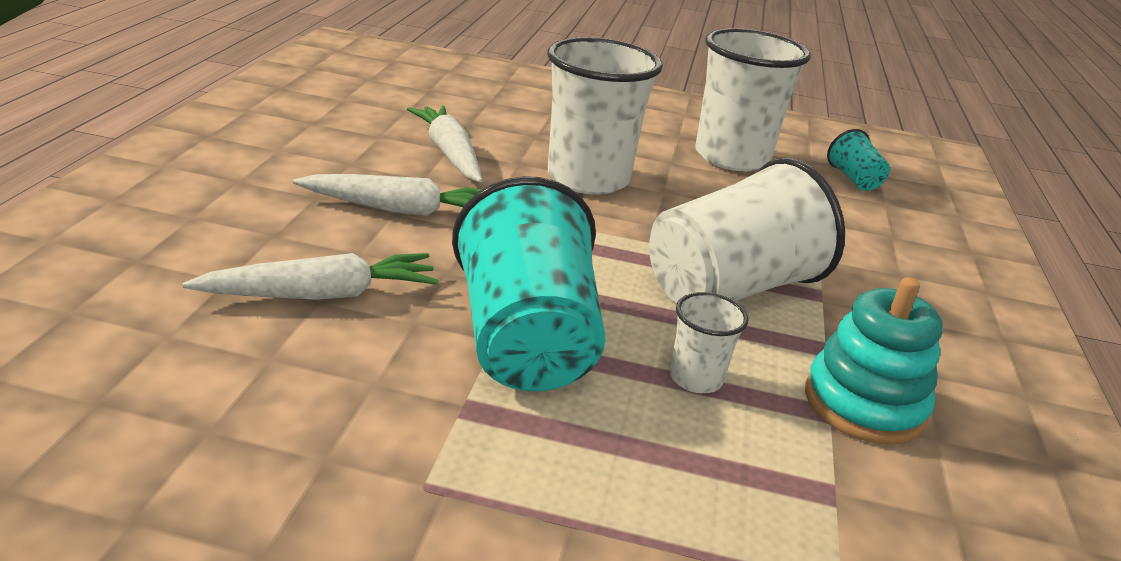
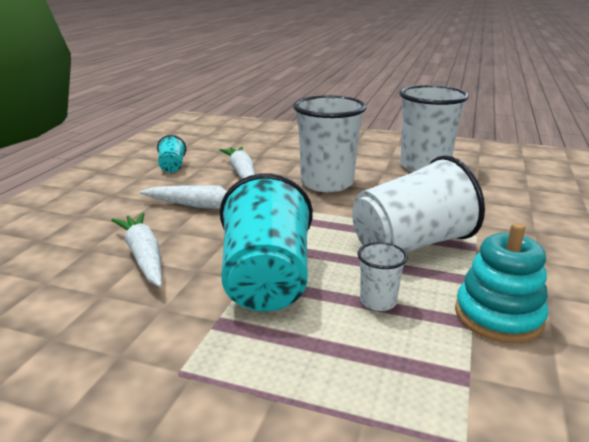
camera: 10 degrees right, 5 degrees down
white carrot [183,253,438,300] -> white carrot turned 105 degrees counterclockwise [111,213,162,287]
turquoise cup [827,129,890,191] -> turquoise cup moved to [157,135,186,173]

